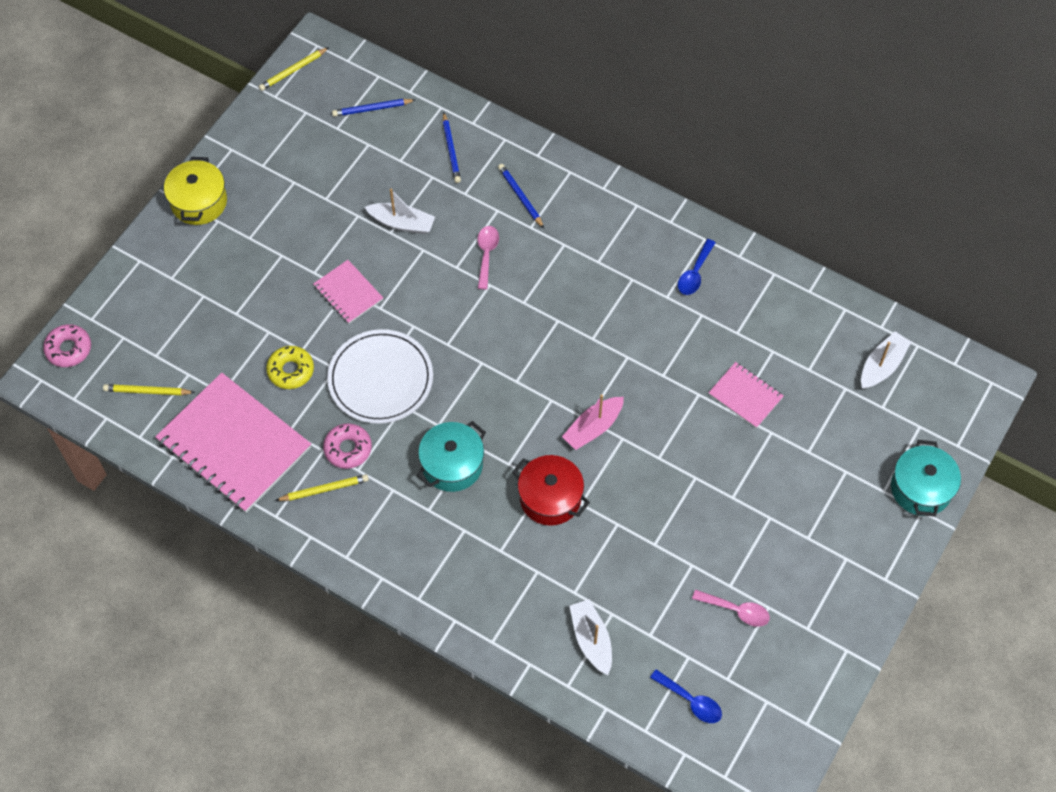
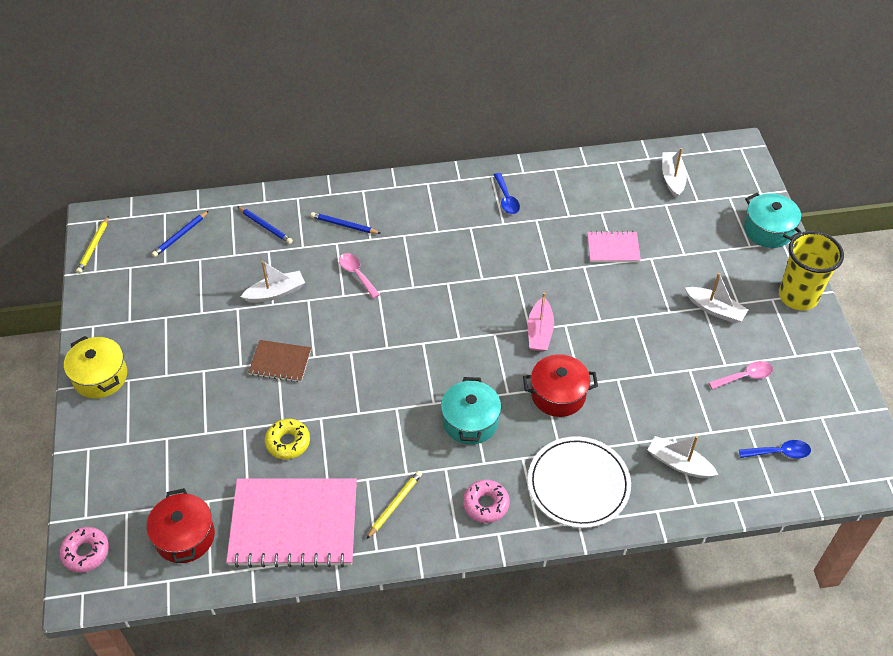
camera: 40 degrees left, 10 degrees down
yellow pencil [103,384,195,395] -> red pot [147,488,215,563]
pink notebook [313,260,383,324] -> brown notebook [248,340,311,382]
pink donut [323,423,372,469] -> pink donut moved to [463,480,510,523]
white plate [327,329,433,424] -> white plate moved to [528,436,631,528]
none -> white boat [685,273,749,323]
none -> yellow cup [779,231,844,311]

